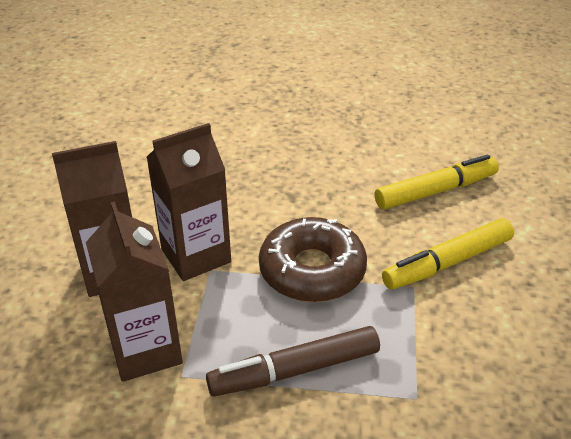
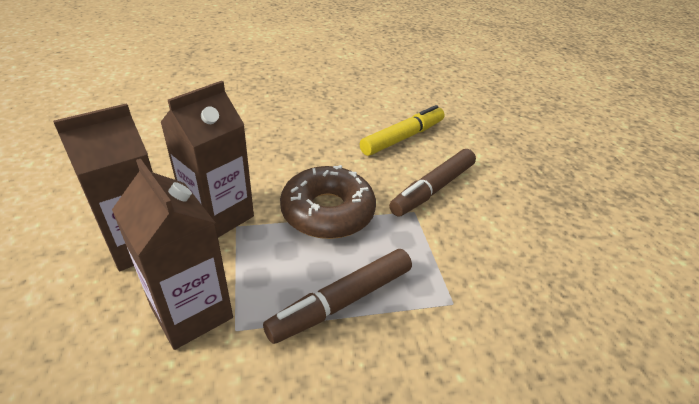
camera: 20 degrees left, 0 degrees up
yellow marker [382,218,514,290] -> brown marker [389,149,476,216]

